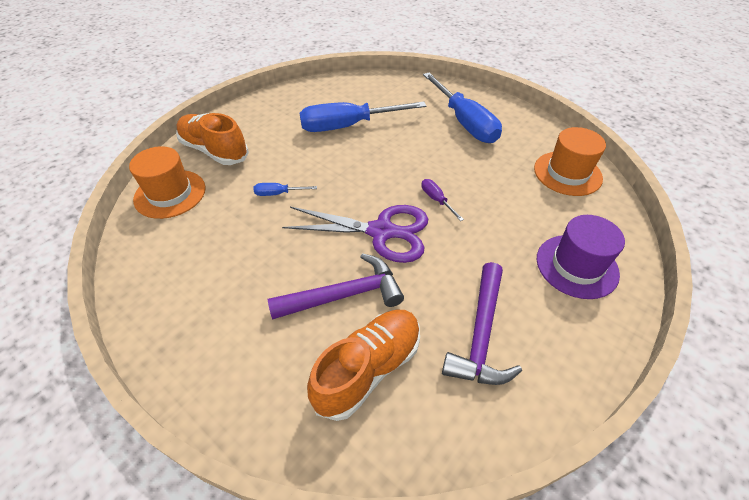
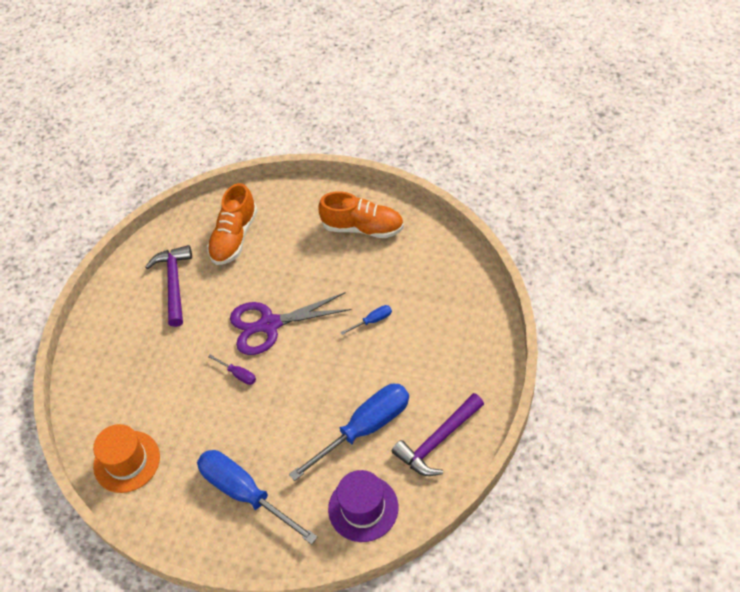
camera: 160 degrees right, 5 degrees up
orange hat [129,146,206,219] -> none
orange shoe [176,113,249,165] -> orange shoe moved to [318,191,404,238]
purple hammer [268,253,404,319] -> purple hammer moved to [392,393,484,476]
purple hat [537,215,625,299] -> purple hat moved to [328,470,398,542]

